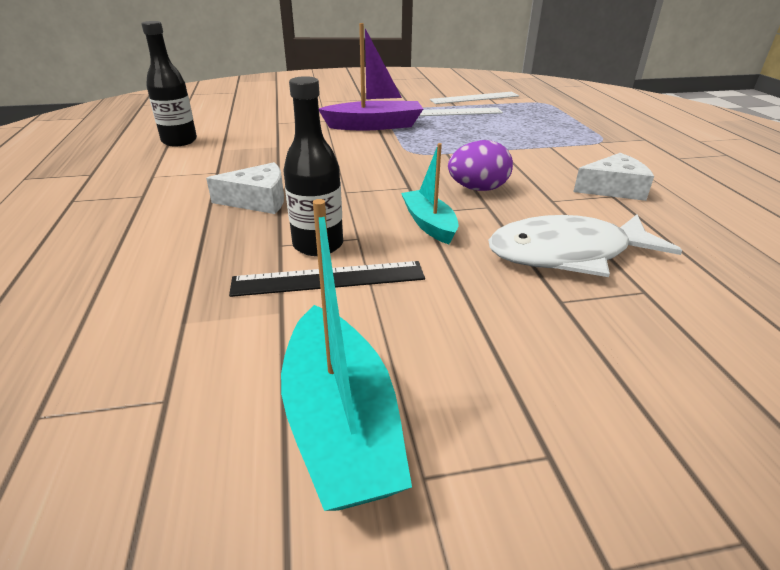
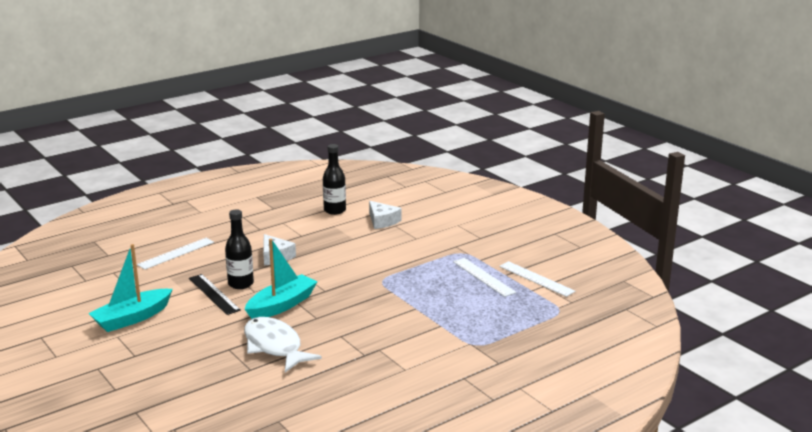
camera: 65 degrees right, 10 degrees down
purple boat [319,23,423,130] -> none
turquoise boat [401,143,459,244] -> turquoise boat [245,238,317,319], size x1.60
purple egg [448,140,513,191] -> none
white cheese [573,153,654,201] -> white cheese moved to [369,201,401,229]
none -> white ruler [137,238,214,270]

